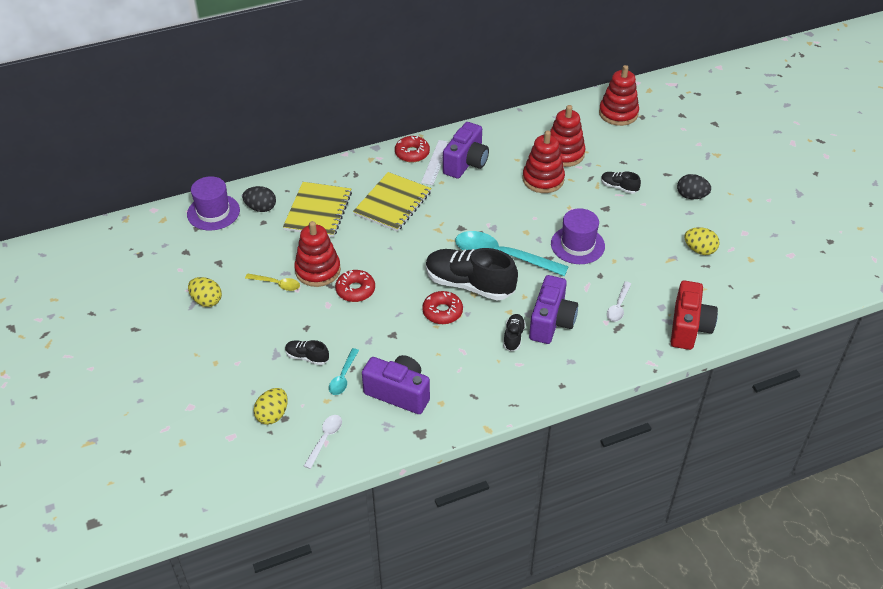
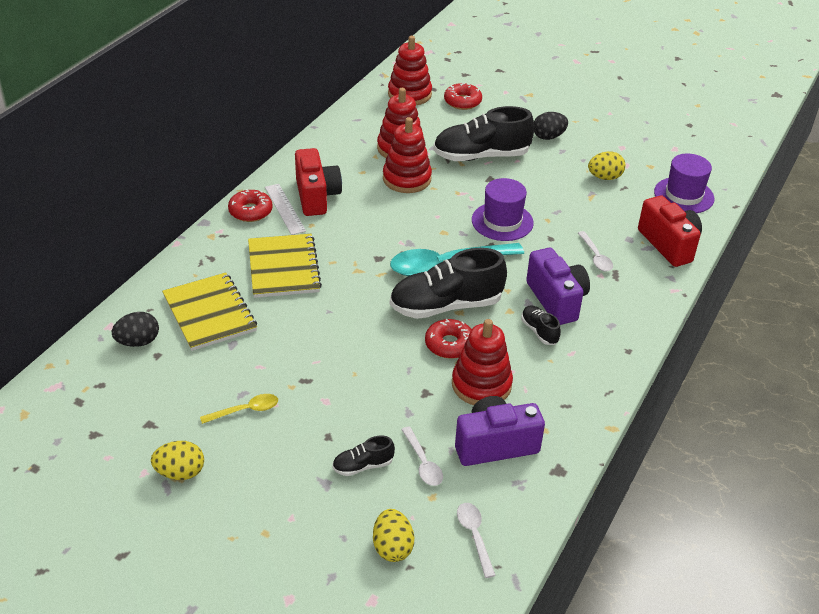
camera: 40 degrees left, 5 degrees down
purple hat [187,176,240,231] -> purple hat moved to [654,154,715,213]
red stacking toy [294,221,341,287] -> red stacking toy moved to [452,319,513,405]
turquoise spoon [329,348,359,395] -> white spoon [401,426,443,486]
red donut [335,270,375,302] -> red donut moved to [444,83,482,110]
purple camera [443,122,489,179] -> red camera [295,148,342,216]
black shoe [601,171,641,194] -> black shoe [433,106,534,161], size x2.16

